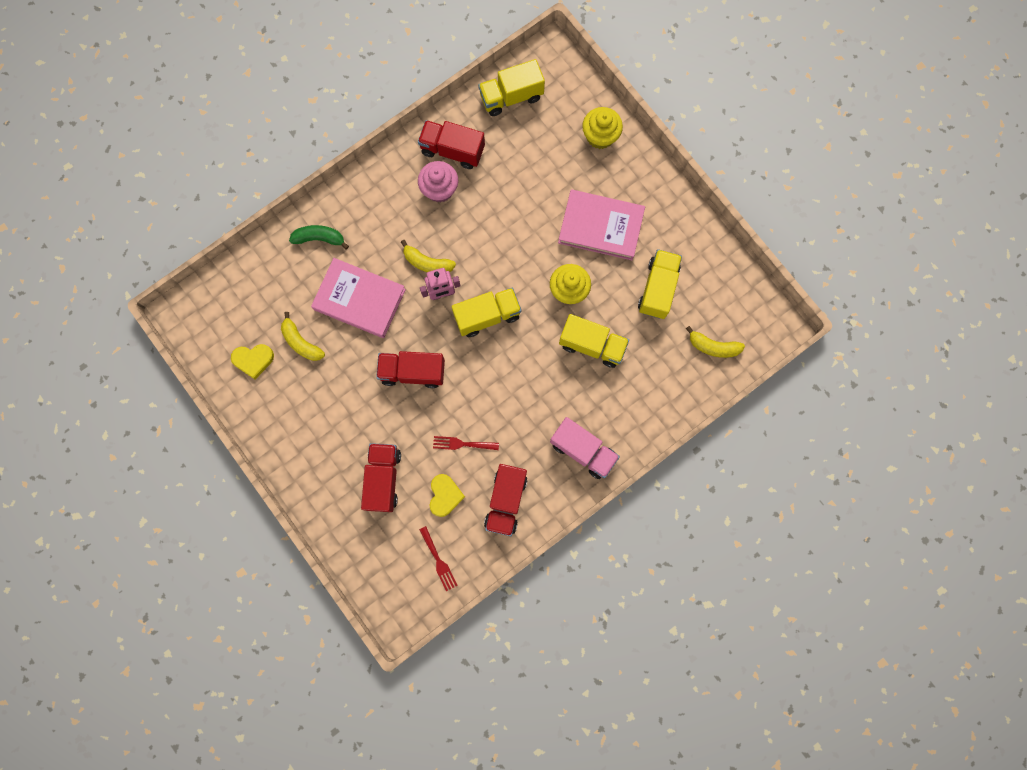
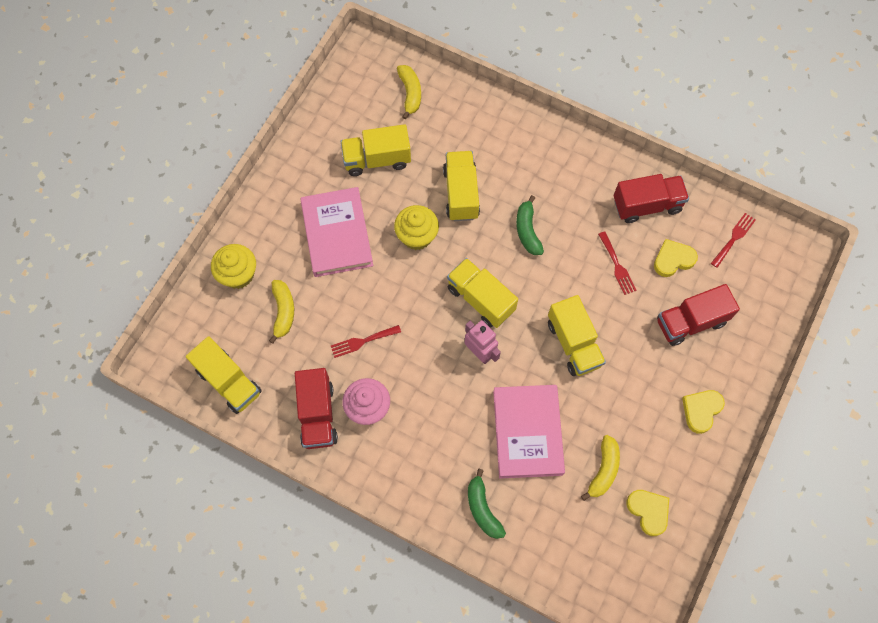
camera: 115 degrees left, 10 degrees down
red truck [376,351,445,388] -> yellow truck [548,295,606,376]
yellow banana [401,240,456,272] -> yellow banana moved to [269,280,294,344]
pink truck [550,417,620,479] -> none
none -> red fork [331,325,401,358]
none -> green banana [516,195,544,255]
none -> yellow heart [682,390,725,434]

